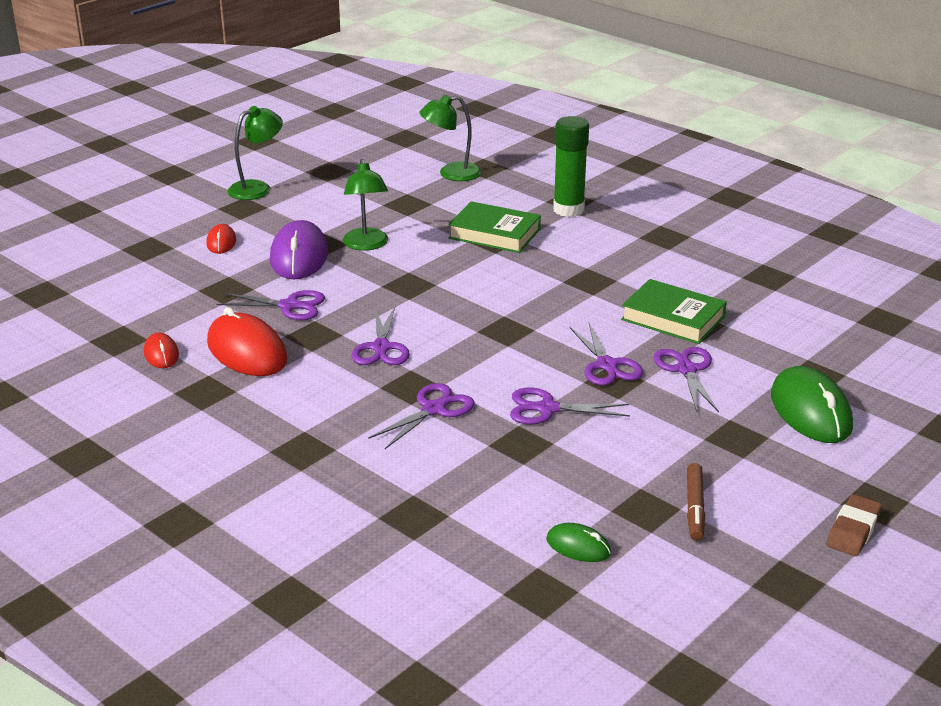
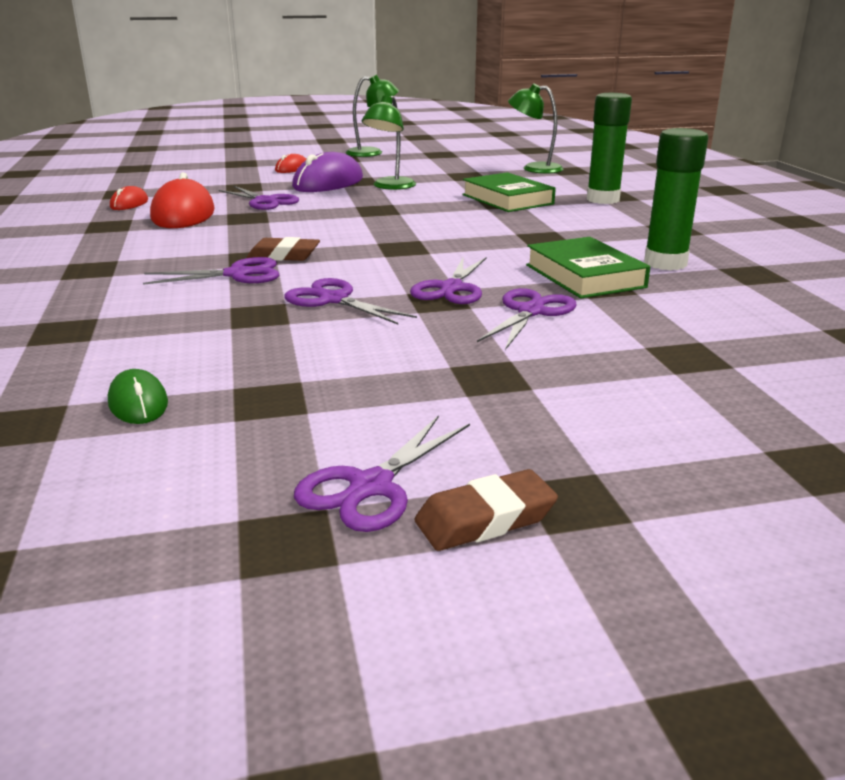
camera: 35 degrees right, 5 degrees down
purple scissors [351,307,410,365] -> purple scissors moved to [294,415,470,532]
brown marker [687,463,705,541] -> none
green mouse [771,366,853,443] -> none
none -> brown eraser [247,237,320,261]
none -> green glue stick [644,128,708,270]

